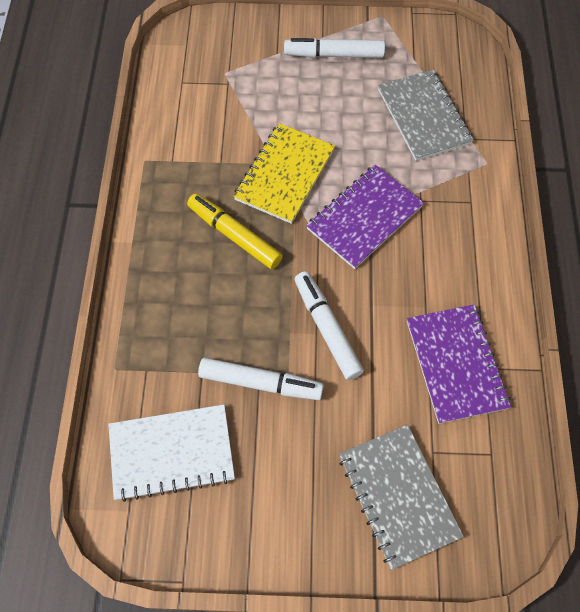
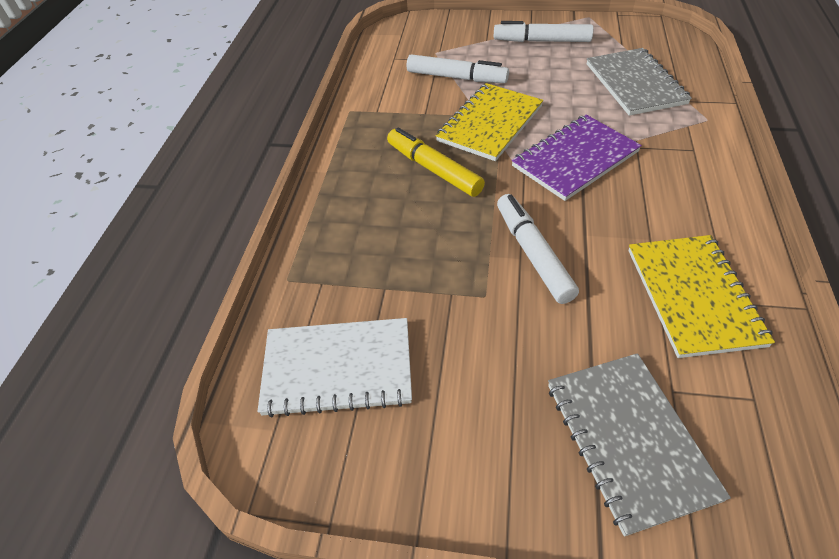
camera: 10 degrees right, 15 degrees down
white marker [198,357,324,400] -> white marker moved to [407,54,509,83]
purple notebook [407,305,511,424] -> yellow notebook [628,235,775,358]

